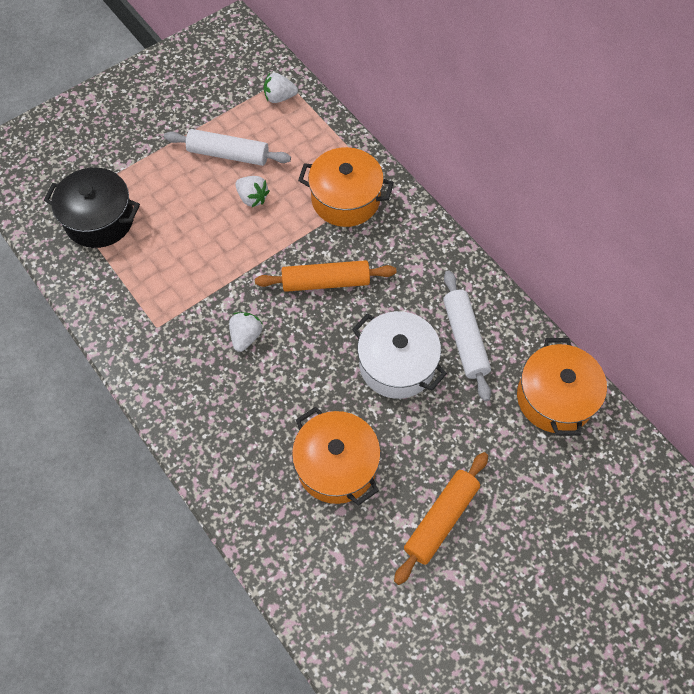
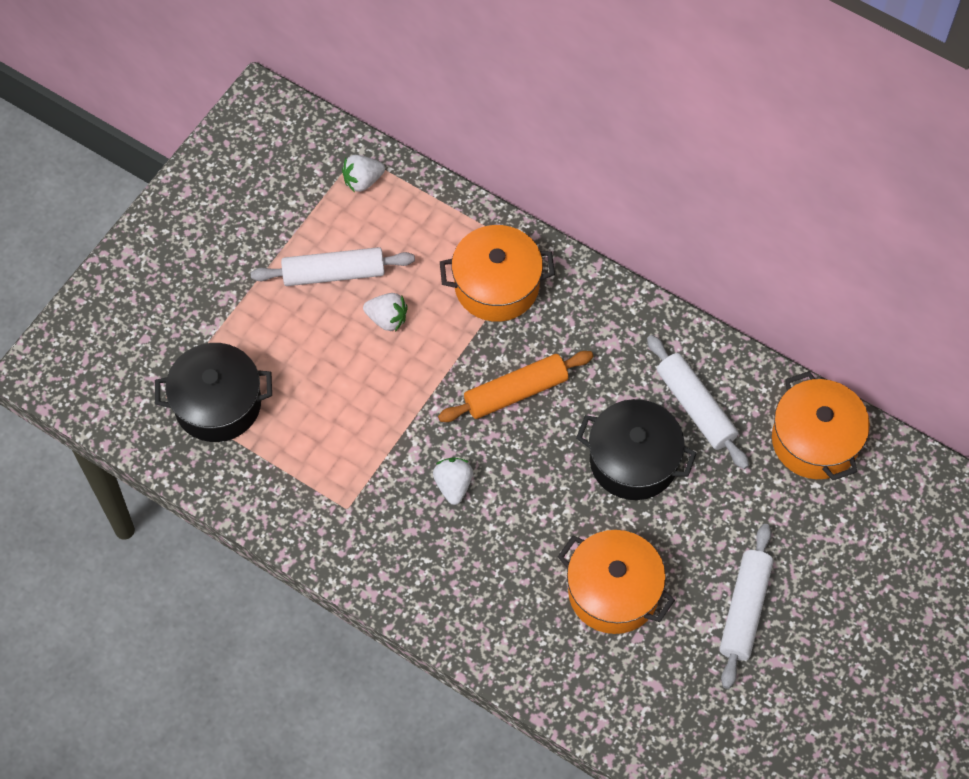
camera: 20 degrees left, 0 degrees up
white pot [352,311,447,399] -> black pot [576,399,697,500]
orange rolling pin [394,452,488,585] -> white rolling pin [720,524,773,689]

